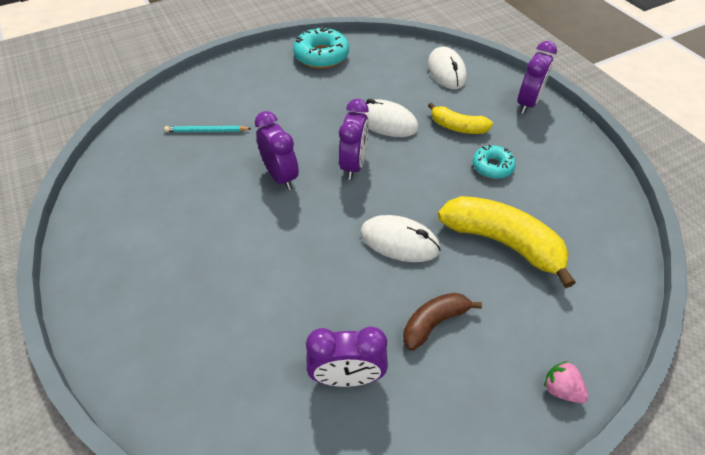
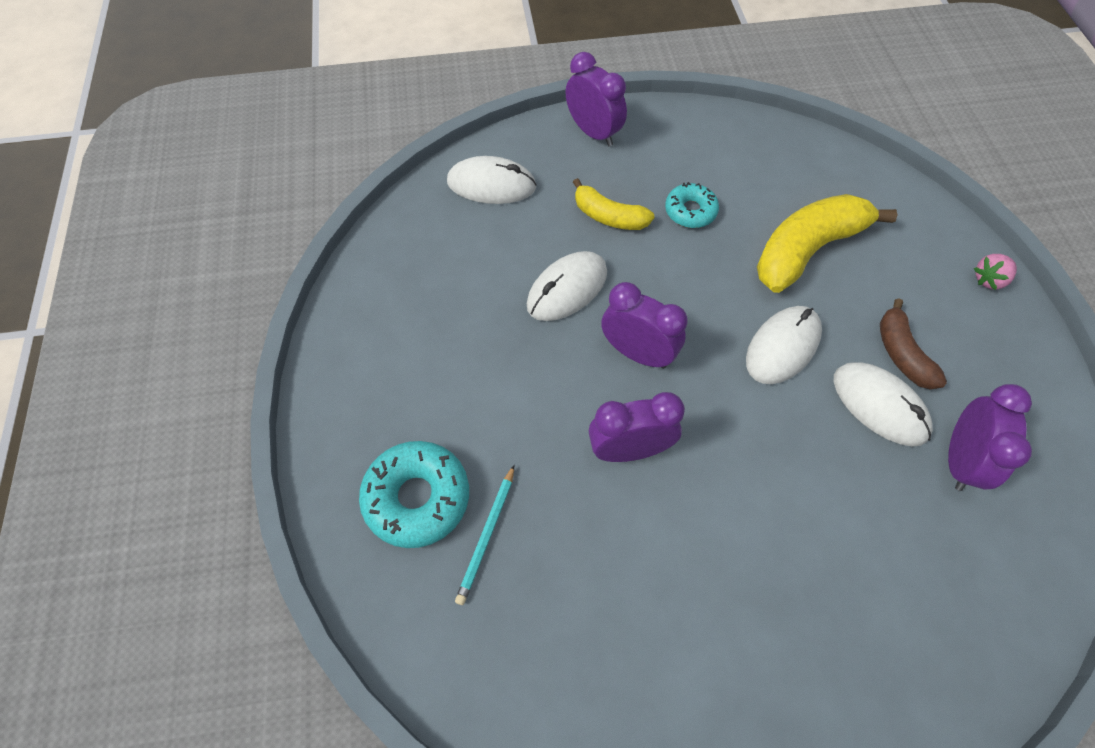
camera: 70 degrees left, 10 degrees up
turquoise donut [293,26,349,69] -> turquoise donut moved to [359,441,469,548]
yellow banana [428,103,493,134] -> yellow banana turned 75 degrees clockwise [573,178,655,230]
none -> white mouse [834,362,933,446]

